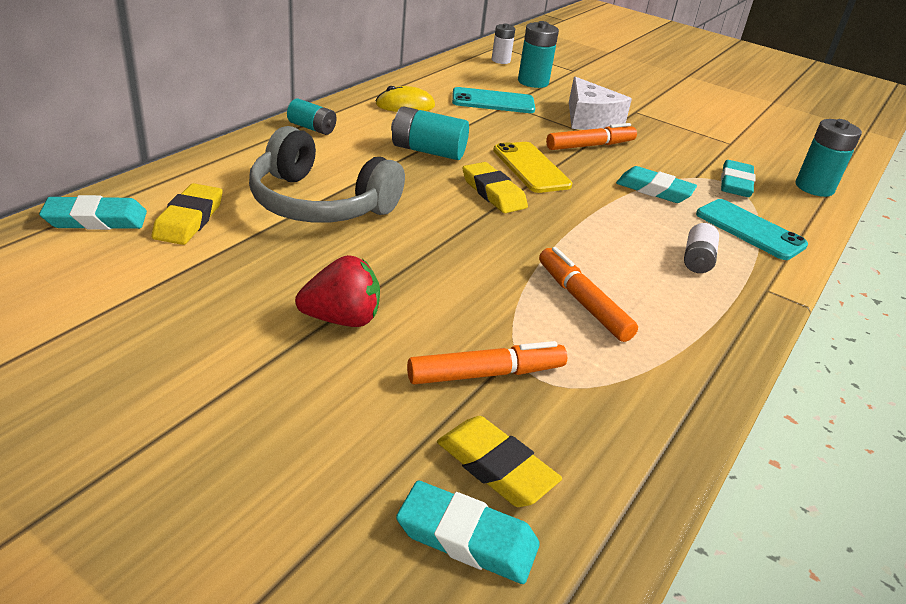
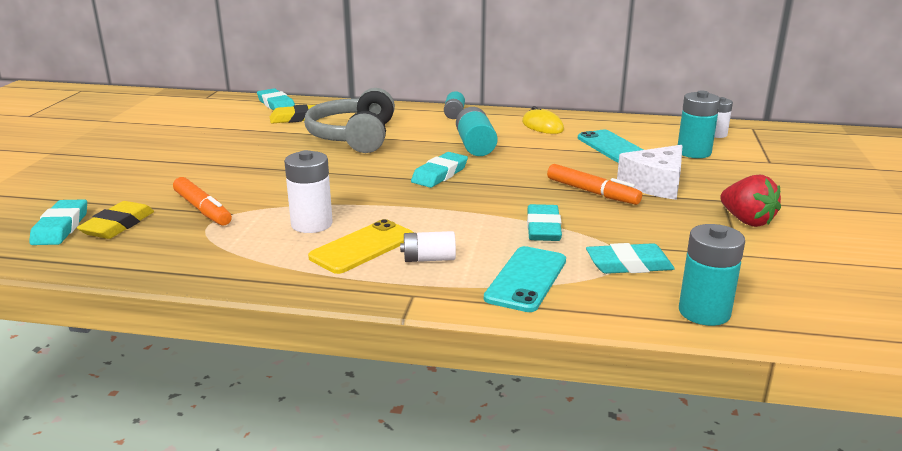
camera: 70 degrees right, 10 degrees down
red strawberry [295,255,380,327] -> red strawberry moved to [720,175,781,227]
yellow eraser [462,162,528,213] -> turquoise eraser [411,152,468,188]
yellow phone [493,142,572,193] -> yellow phone moved to [308,219,414,274]
orange marker [539,247,638,342] -> white battery [284,150,333,233]

